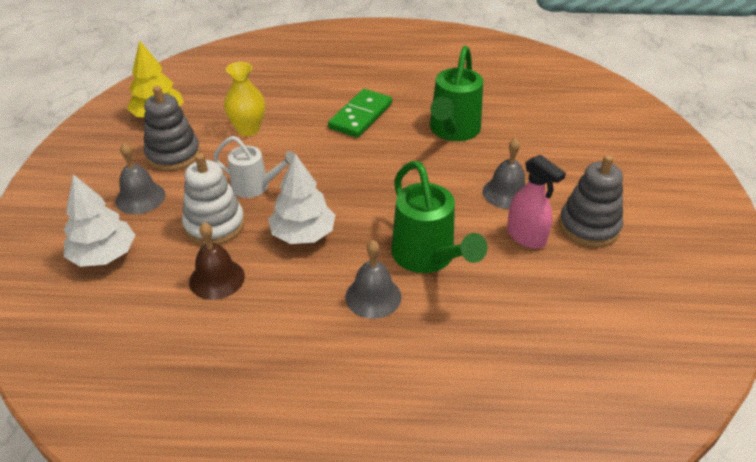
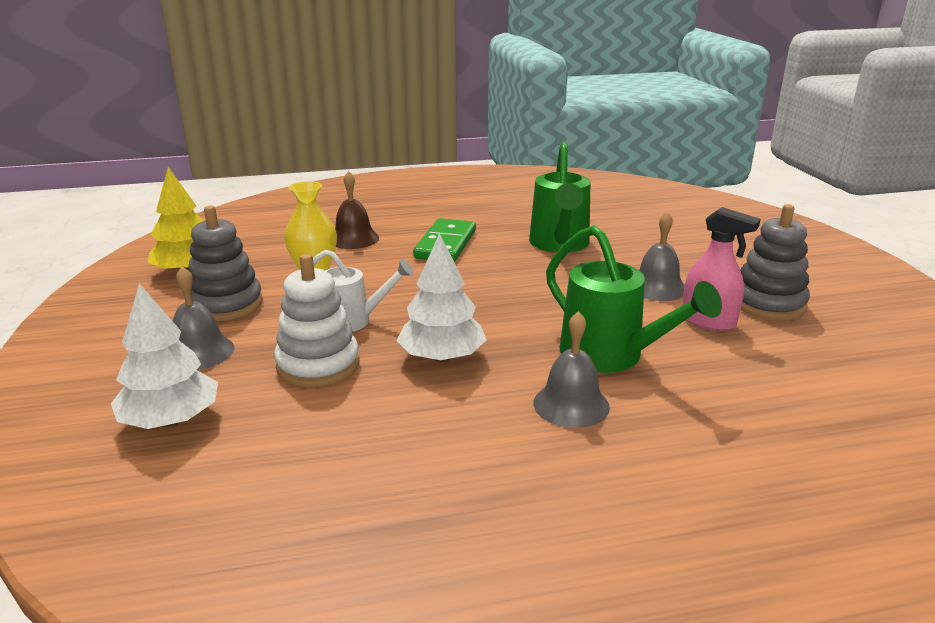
camera: 15 degrees left, 15 degrees down
brown bell [189,222,245,300] -> brown bell moved to [335,171,379,249]

